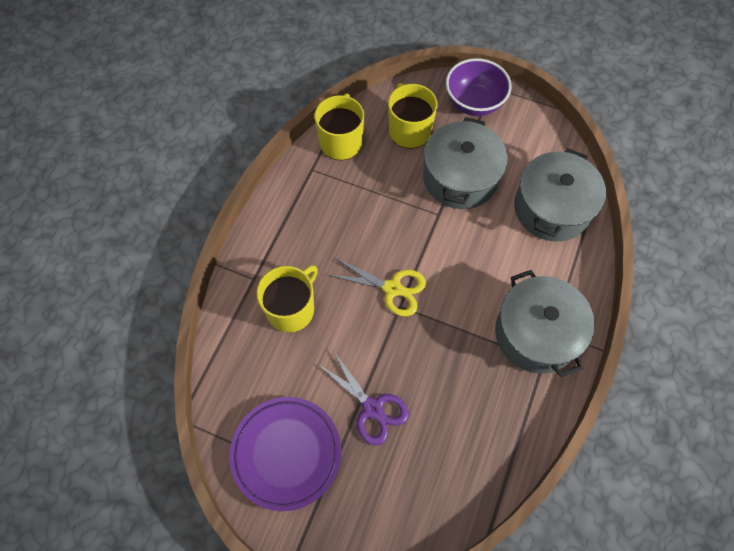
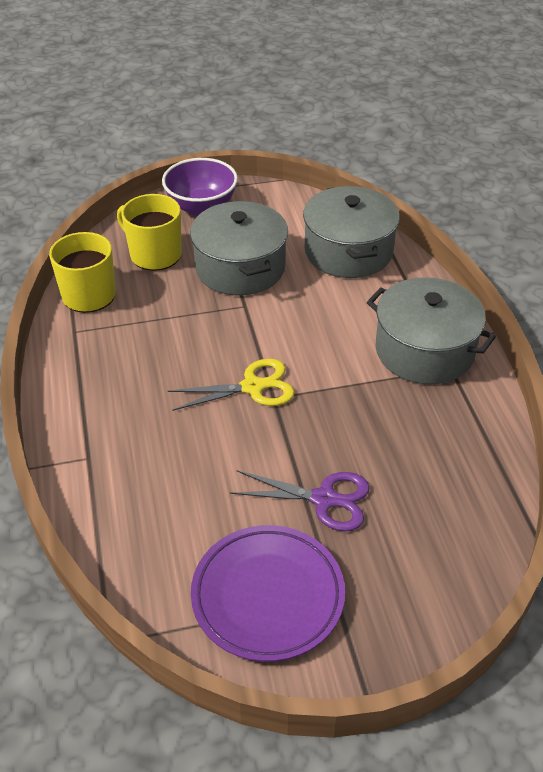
camera: 35 degrees left, 20 degrees down
yellow mug [256,265,318,333] -> none

